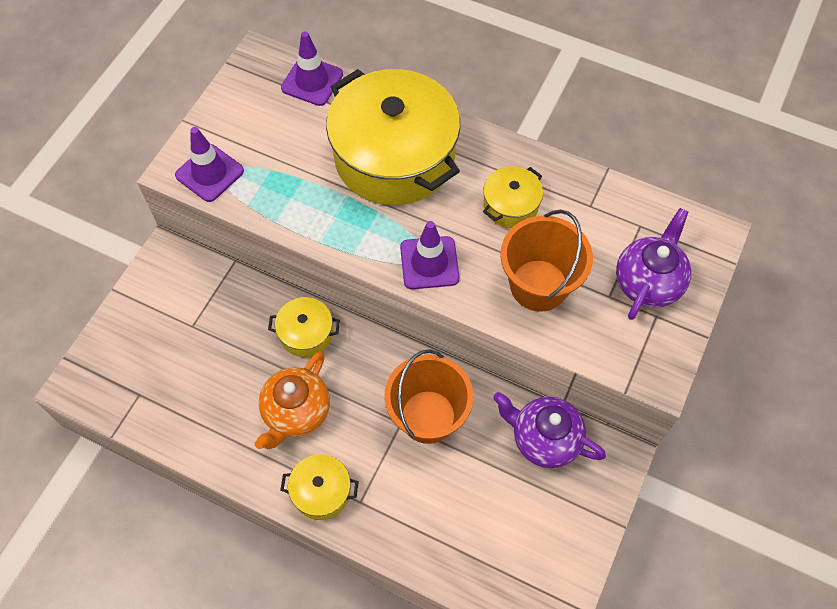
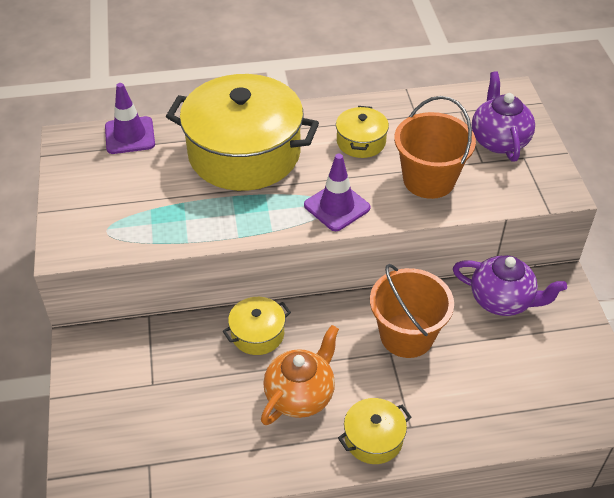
camera: 35 degrees left, 15 degrees down
purple traffic cone [175,127,244,202] -> none
orange teapot [255,351,330,449] -> orange teapot turned 135 degrees counterclockwise [261,325,339,425]
purple teapot [493,392,606,468] -> purple teapot turned 150 degrees counterclockwise [453,255,567,316]

